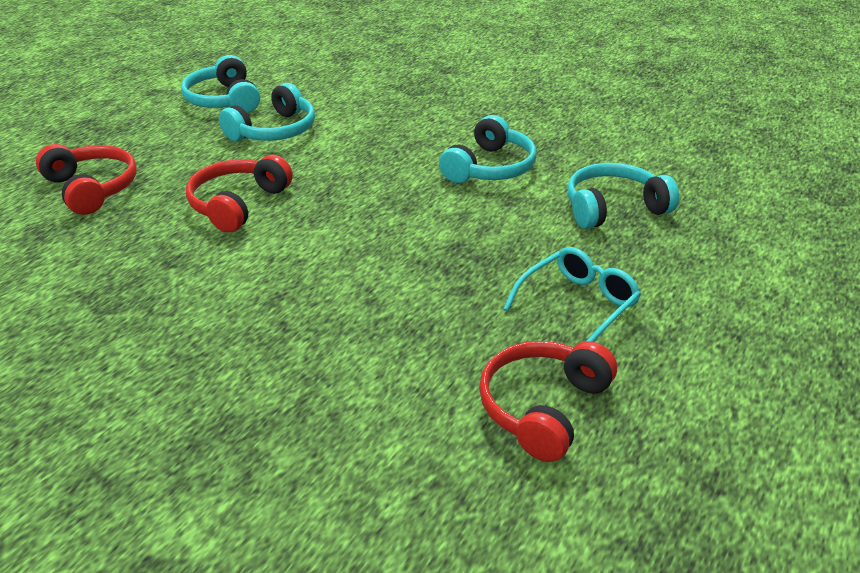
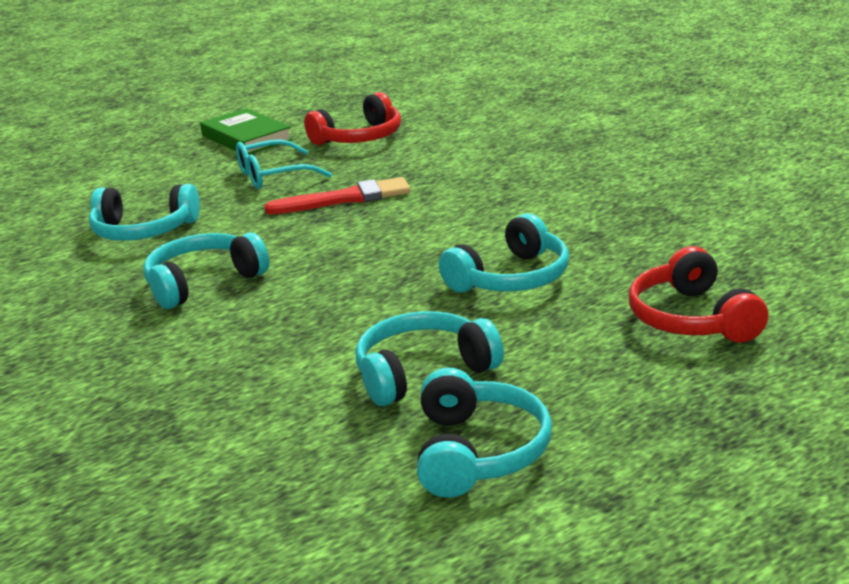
camera: 155 degrees left, 10 degrees down
red headphones [186,154,293,233] -> turquoise headphones [439,213,569,292]
none -> green book [200,108,293,155]
none -> red brush [265,177,411,214]

